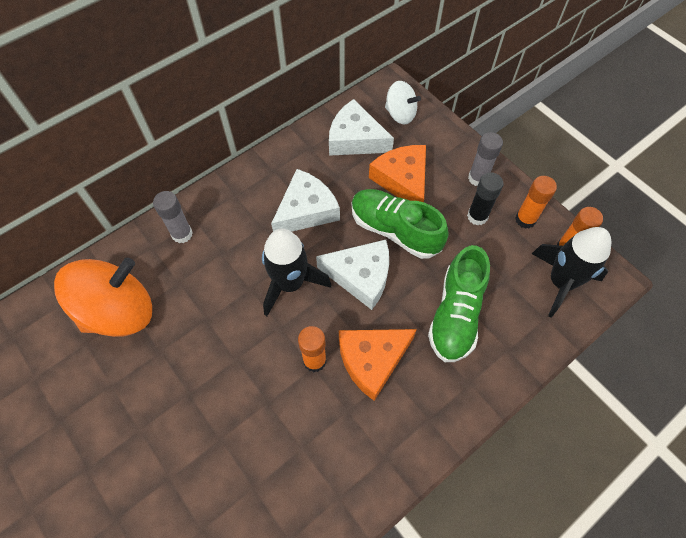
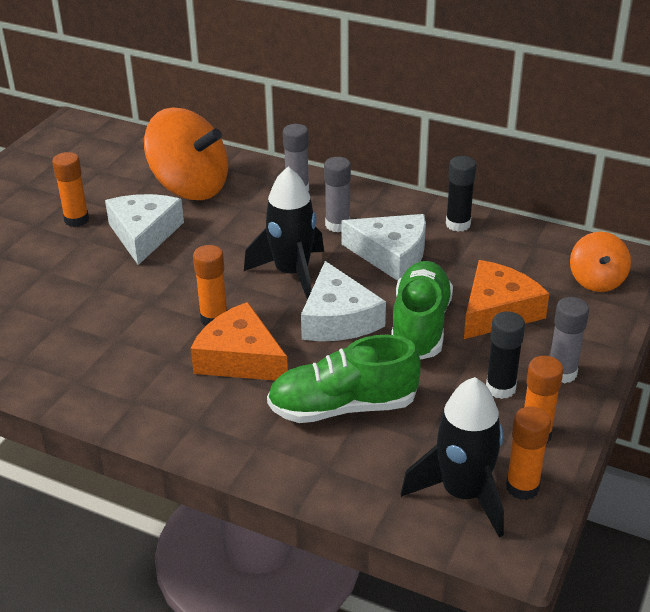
camera: 65 degrees right, 25 degrees down
white cheese [329,99,394,156] -> white cheese moved to [105,194,184,265]
white spinning top [385,81,421,124] -> orange spinning top [570,232,631,292]
none -> orange glue stick [52,152,89,227]
none -> grey glue stick [324,157,351,232]
none -> black glue stick [446,156,476,232]

